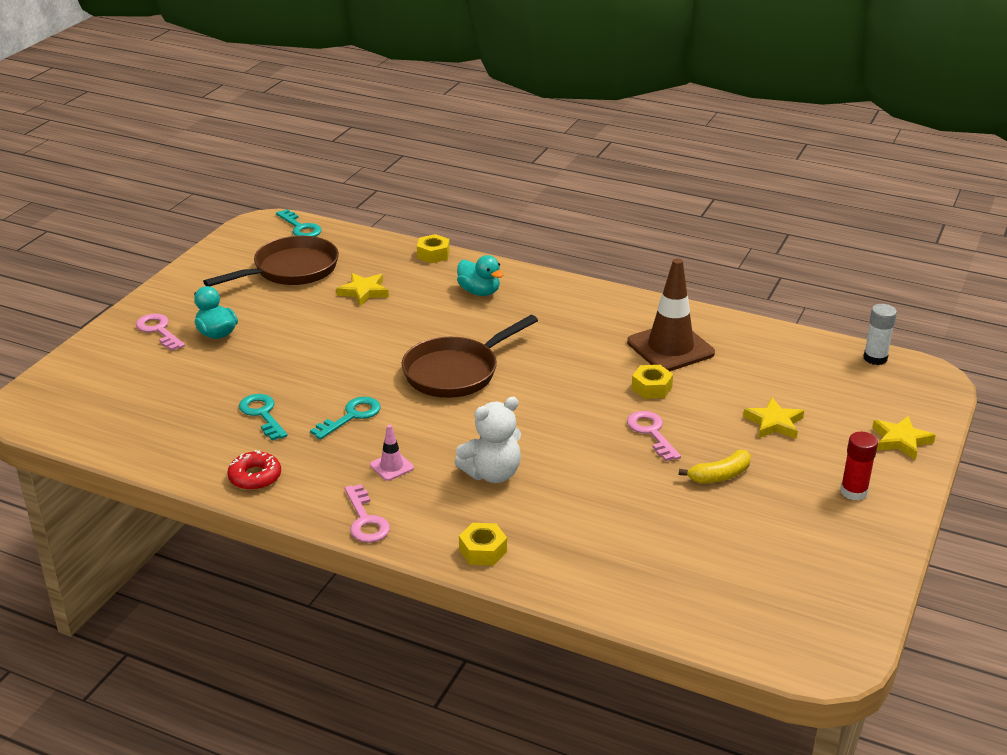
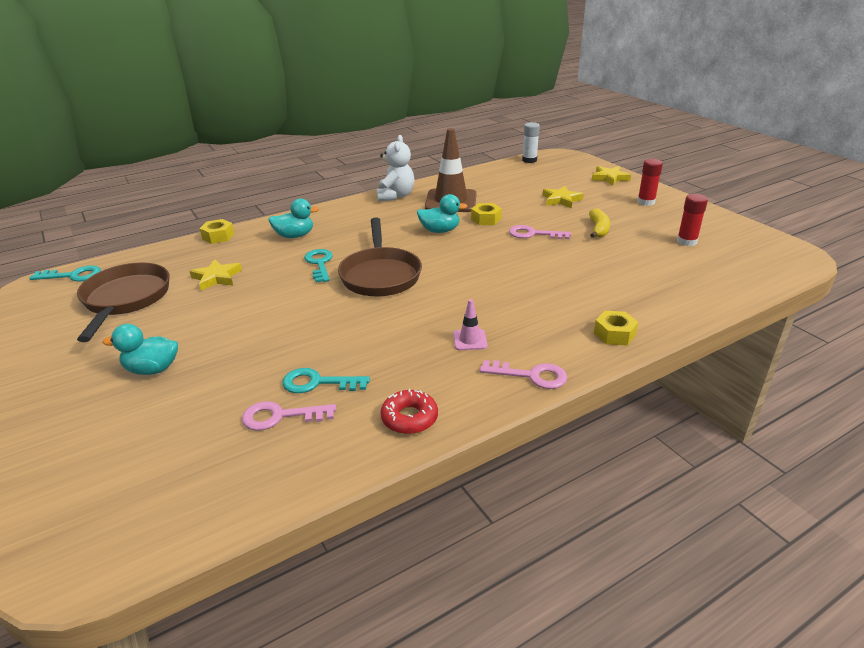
camera: 55 degrees left, 0 degrees up
pink key [136,314,185,351] -> pink key moved to [242,401,336,431]
turquoise key [310,397,381,440] -> turquoise key moved to [304,249,333,283]
white teddy bear [455,397,521,483] -> white teddy bear moved to [377,135,414,201]
none -> turquoise duck [417,194,467,233]
none -> red glue stick [677,194,708,246]

